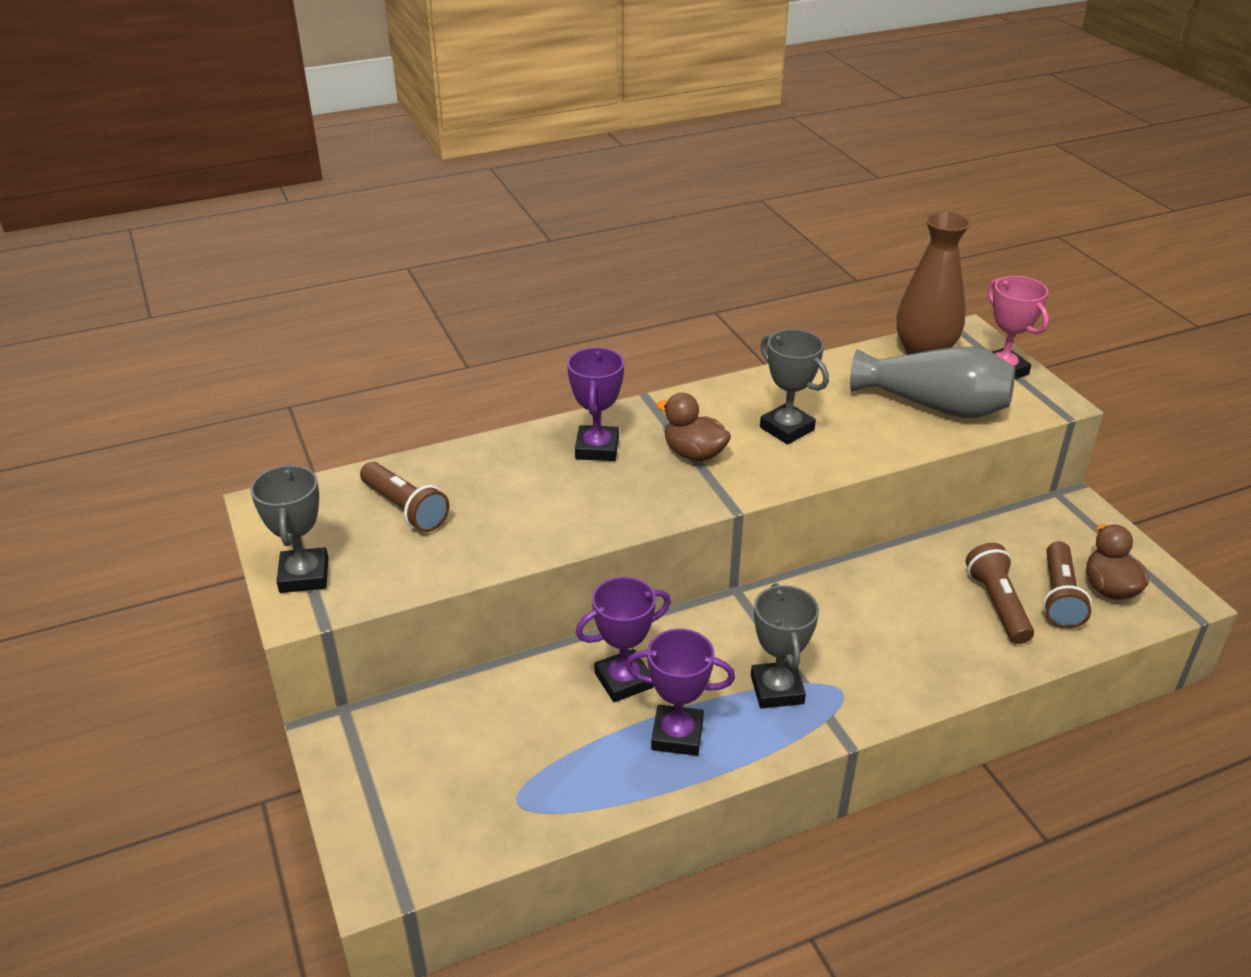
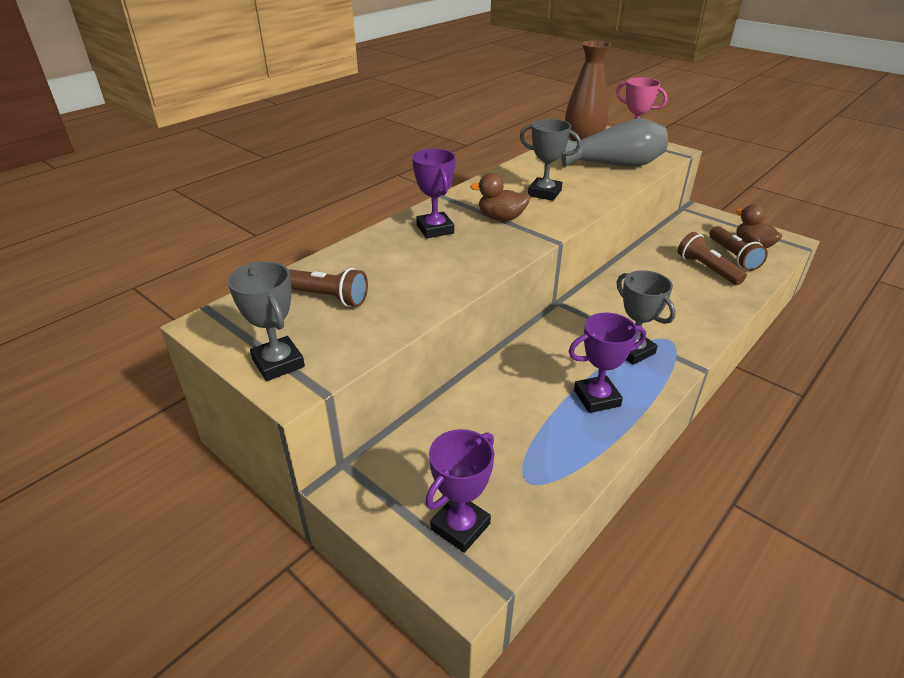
camera: 25 degrees left, 0 degrees up
purple trophy [576,577,671,702] -> purple trophy moved to [425,429,494,553]

